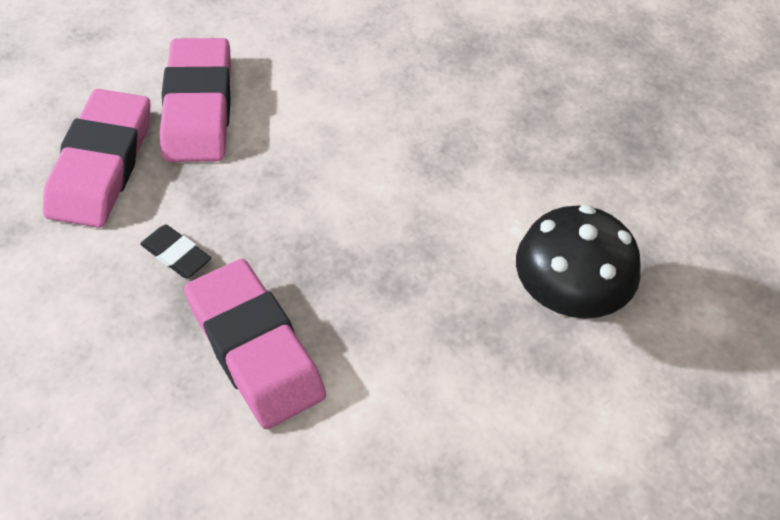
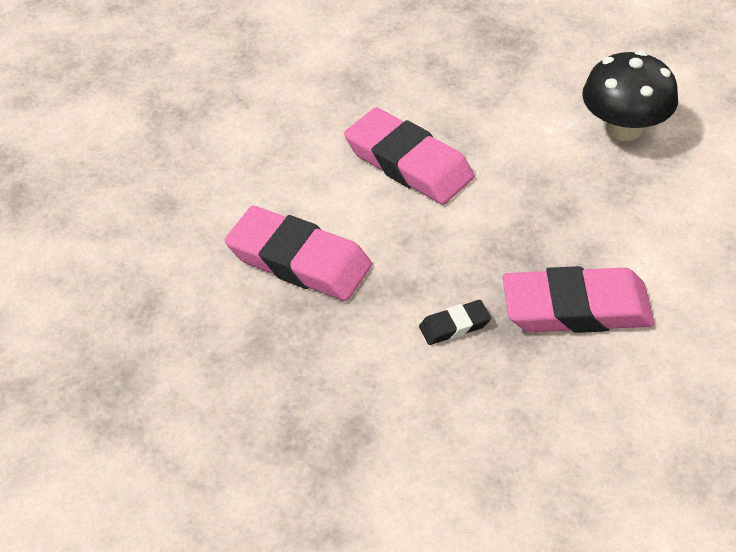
camera: 55 degrees left, 5 degrees down
pink eraser [43,89,151,228] -> pink eraser moved to [344,107,474,205]

